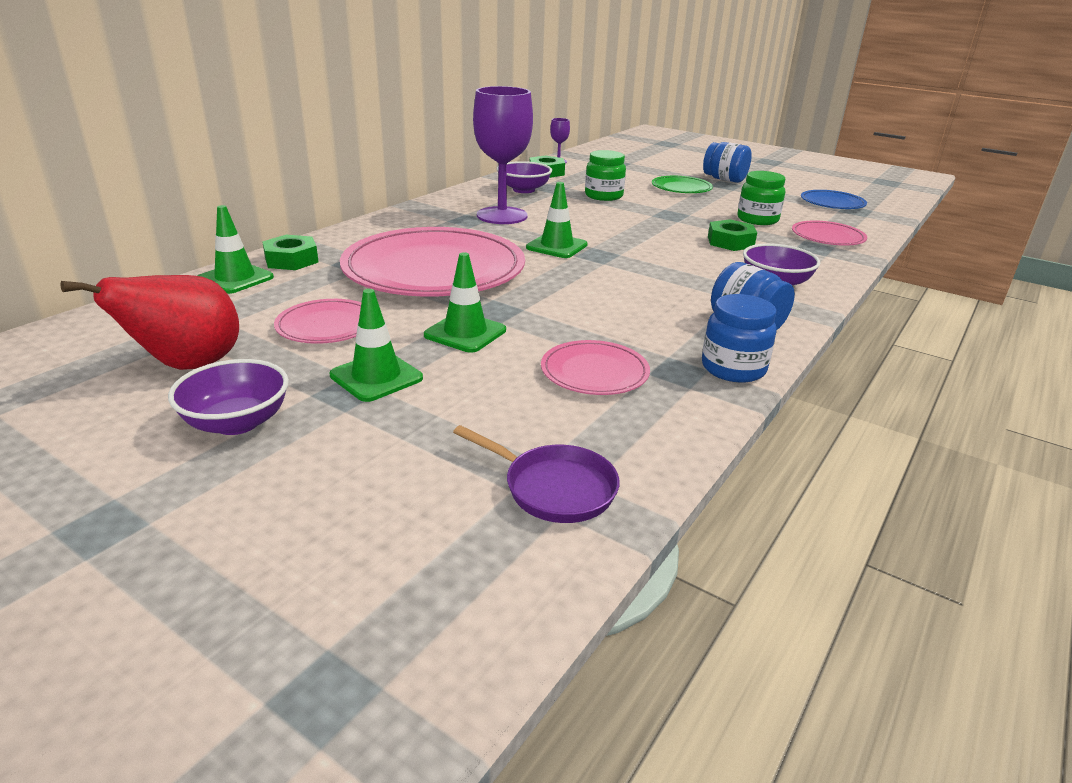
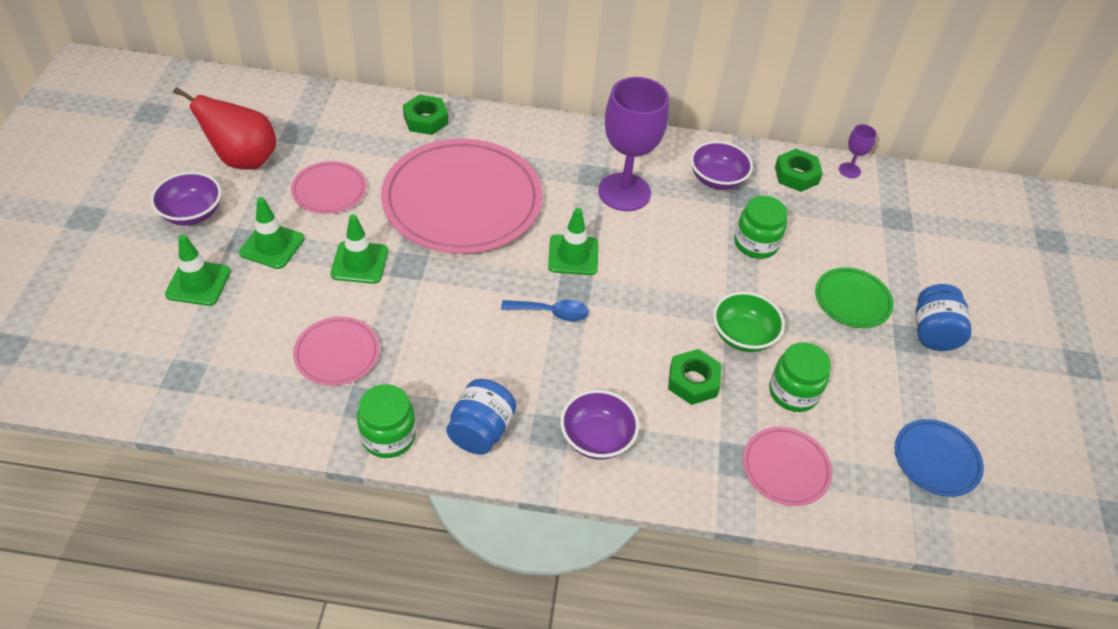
camera: 60 degrees right, 20 degrees up
green traffic cone [198,205,274,294] -> green traffic cone moved to [165,234,231,306]
purple pan [453,425,620,523] -> none
blue jar [702,294,777,382] -> green jar [357,384,416,458]
none -> blue spoon [501,300,589,322]
none -> green bowl [713,291,785,352]

